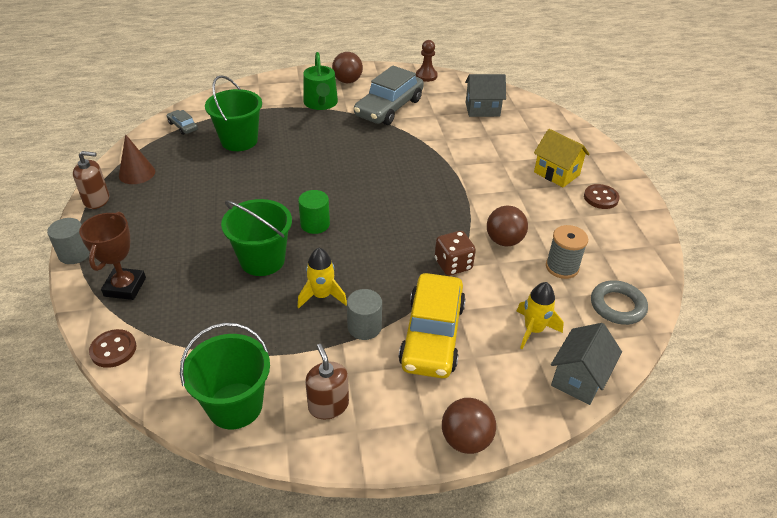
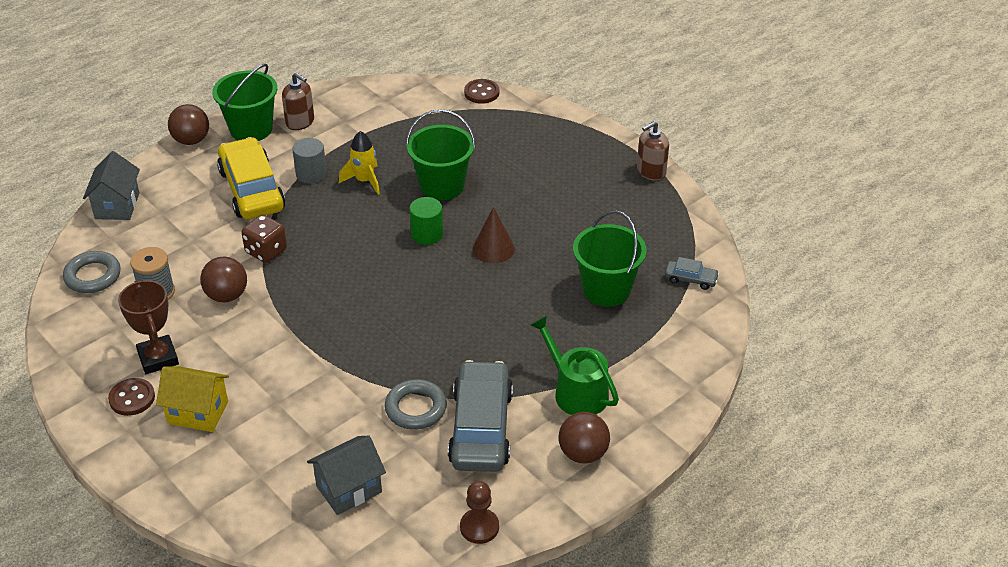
camera: 150 degrees right, 0 degrees up
grey cylinder [47,218,90,264] -> none
brown trophy [79,212,146,300] -> brown trophy moved to [118,280,179,374]
brown cone [119,134,155,184] -> brown cone moved to [473,207,515,263]
green bucket [180,323,270,429] -> green bucket moved to [212,64,277,141]
yellow rocket [517,282,564,349] -> none
none -> grey ring [385,379,447,430]

